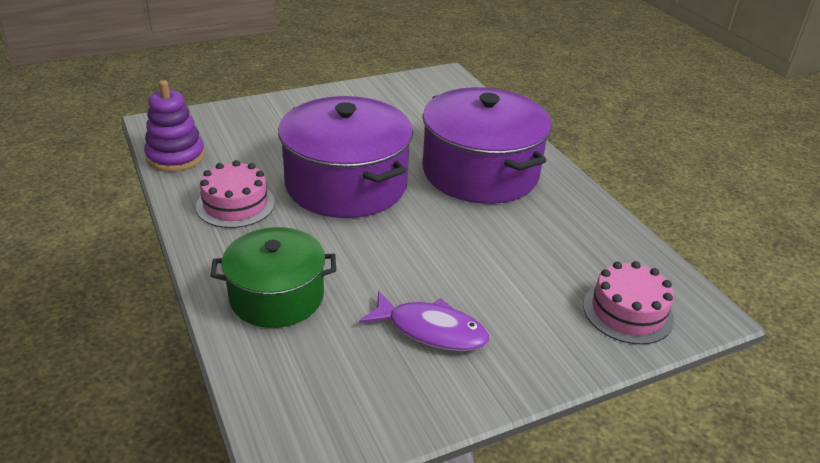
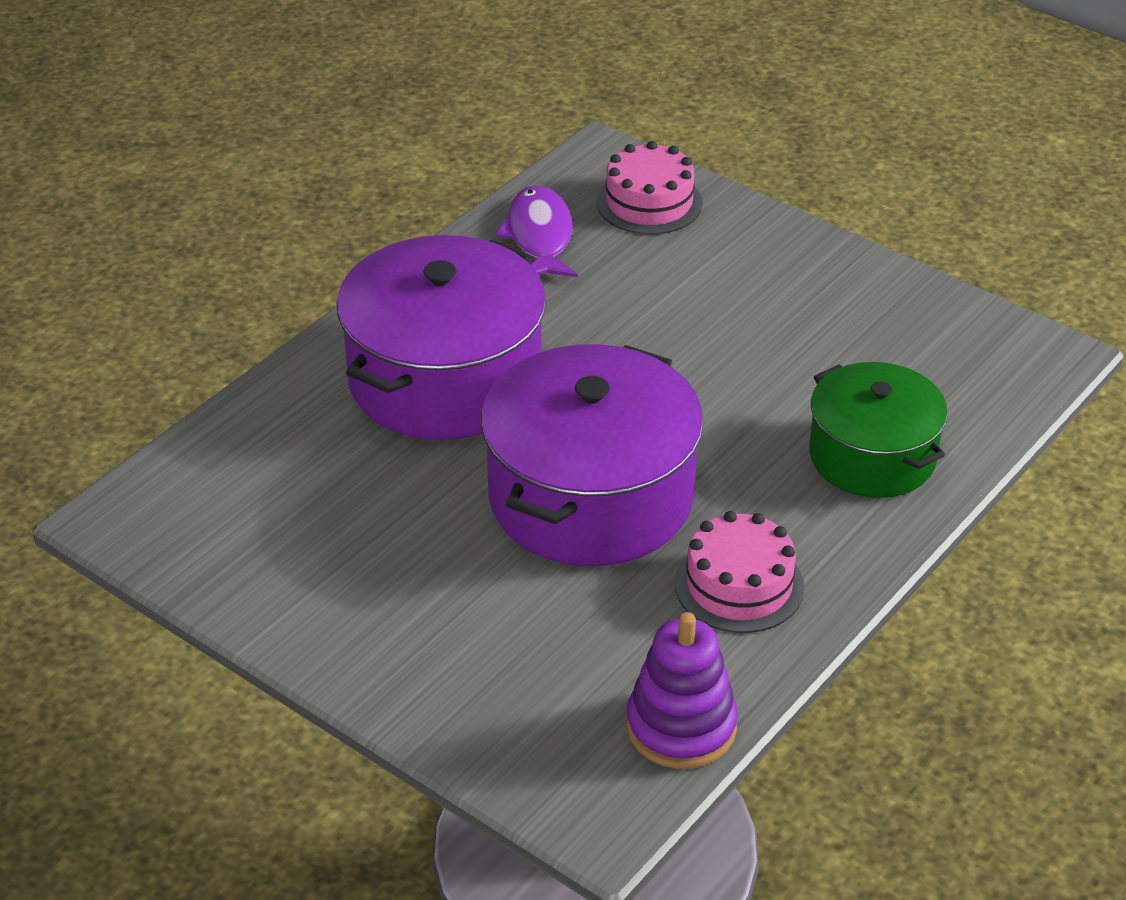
camera: 115 degrees left, 5 degrees up
purple fish [359,291,489,351] -> purple fish moved to [495,185,578,277]

